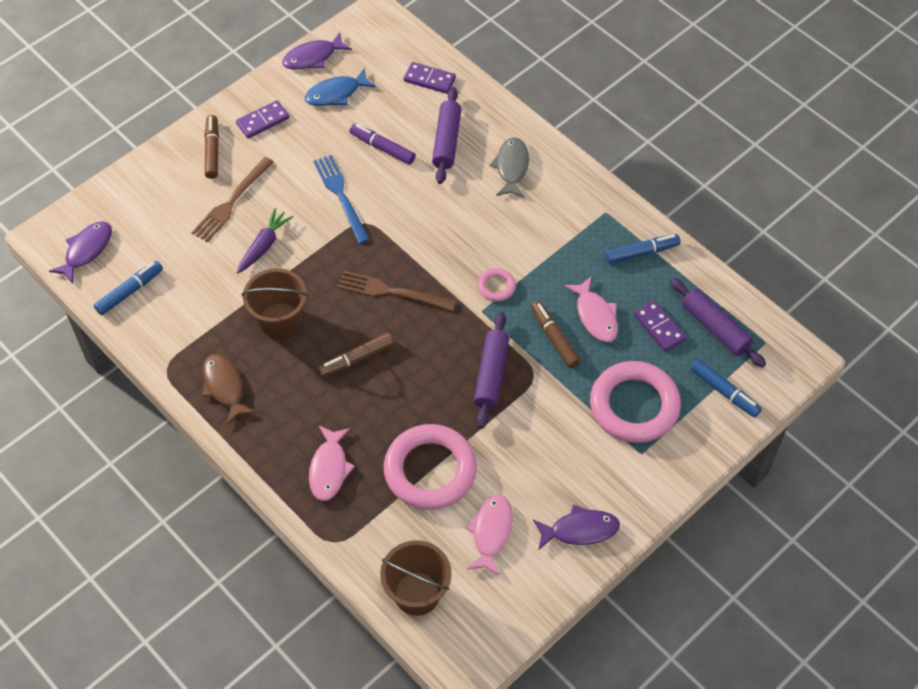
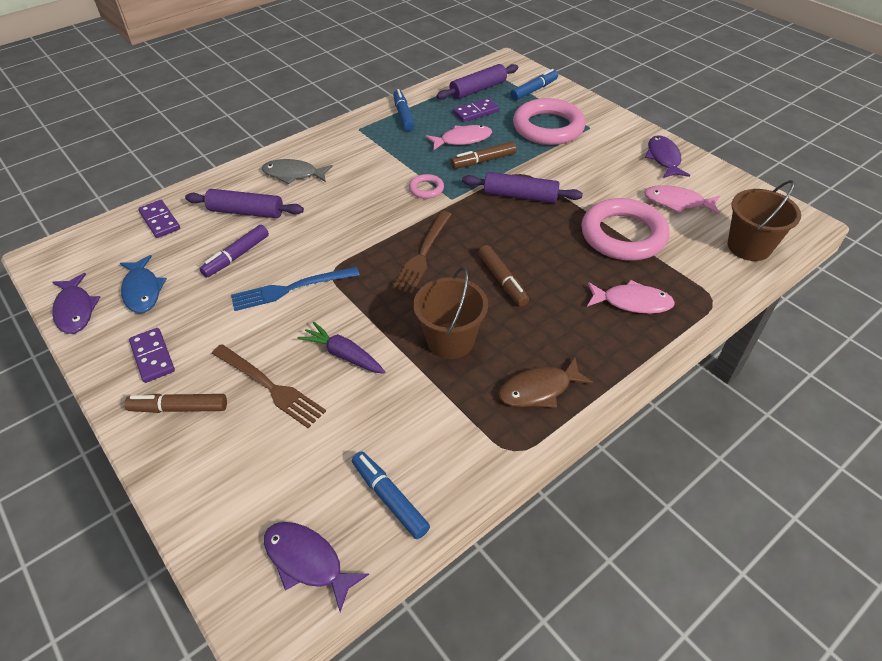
camera: 85 degrees left, 10 degrees down
purple domino [404,62,456,94] -> purple domino turned 60 degrees counterclockwise [138,200,180,238]

